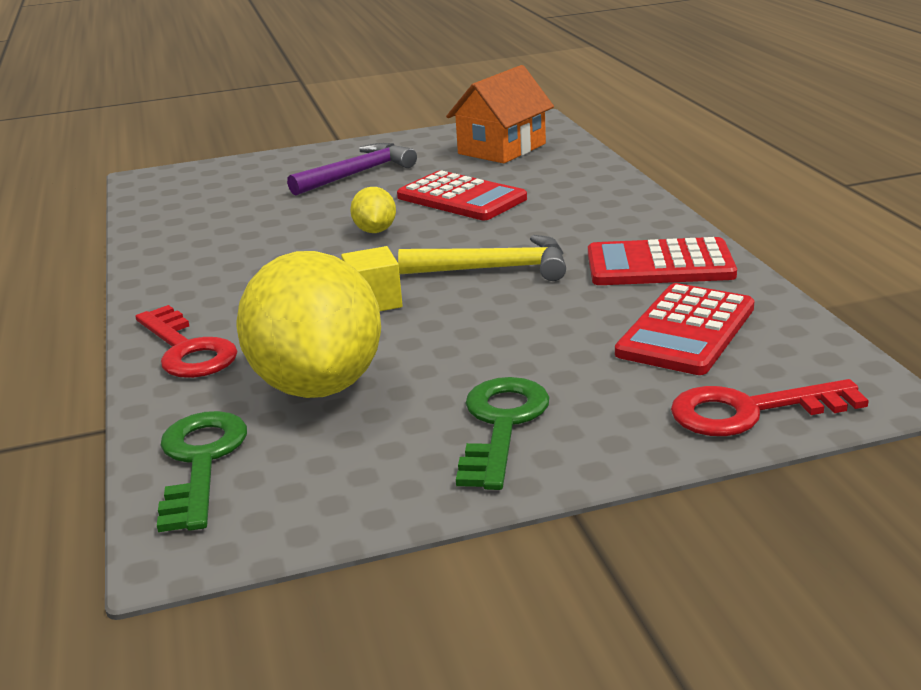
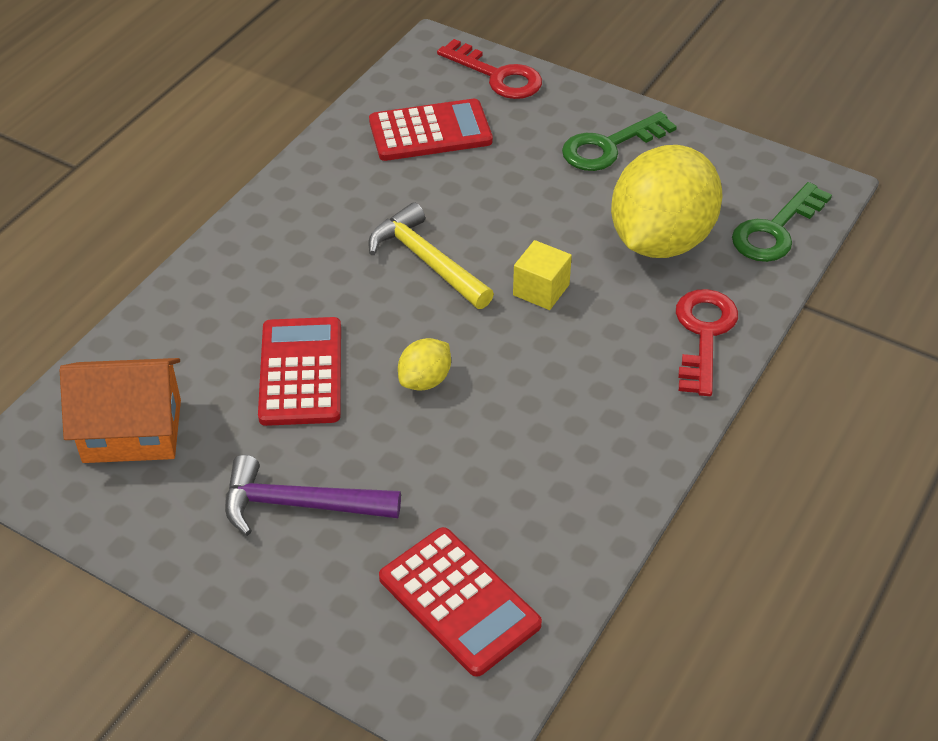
camera: 135 degrees left, 20 degrees up
red calculator [588,237,737,285] -> red calculator moved to [379,527,542,677]

